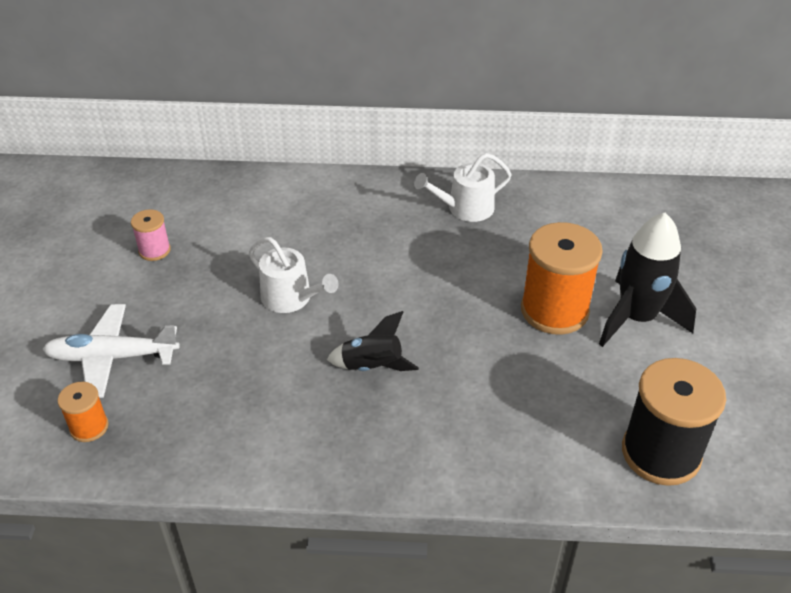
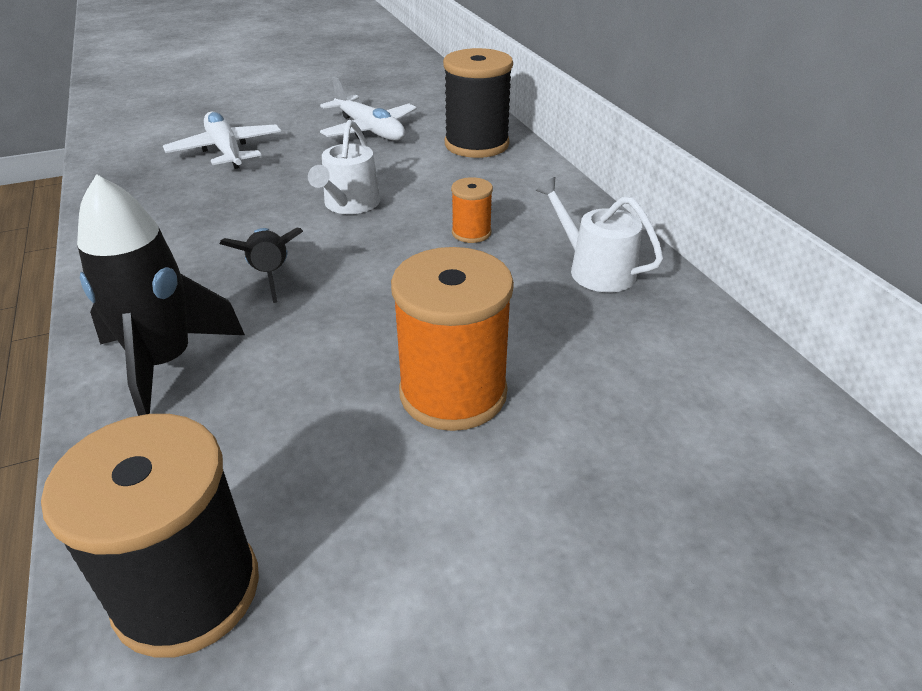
camera: 65 degrees right, 5 degrees down
orange spool [58,382,109,442] -> orange spool moved to [451,177,493,243]
pink spool [131,209,171,261] -> white plane [320,77,417,141]
black rocket [599,213,696,347] -> black rocket moved to [77,174,245,416]
none -> black spool [443,48,513,158]

